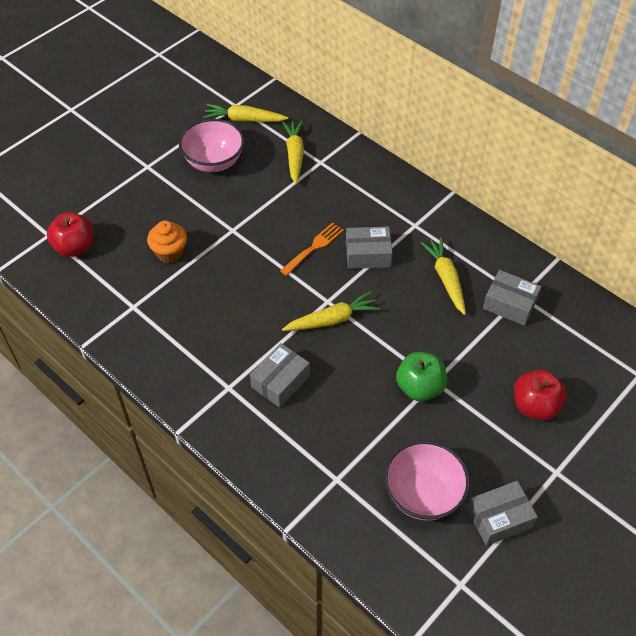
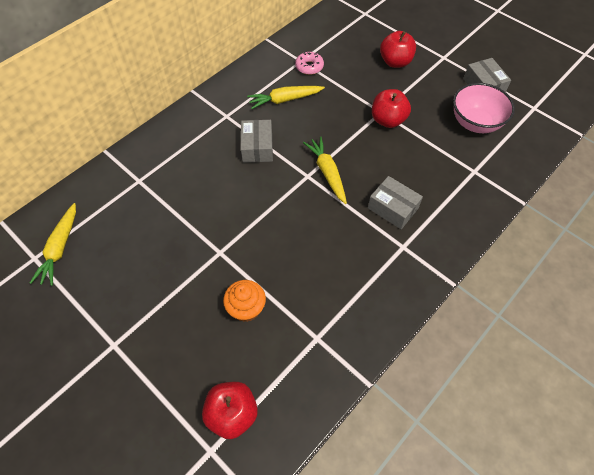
camera: 90 degrees left, 5 degrees up
pink bowl [179,119,244,172] -> none
orange fork [280,222,344,276] -> none
yellow carrot [282,120,304,184] -> none
green apple [396,352,447,401] -> red apple [372,89,411,128]
grey box [483,270,542,326] -> pink donut [295,52,324,75]

